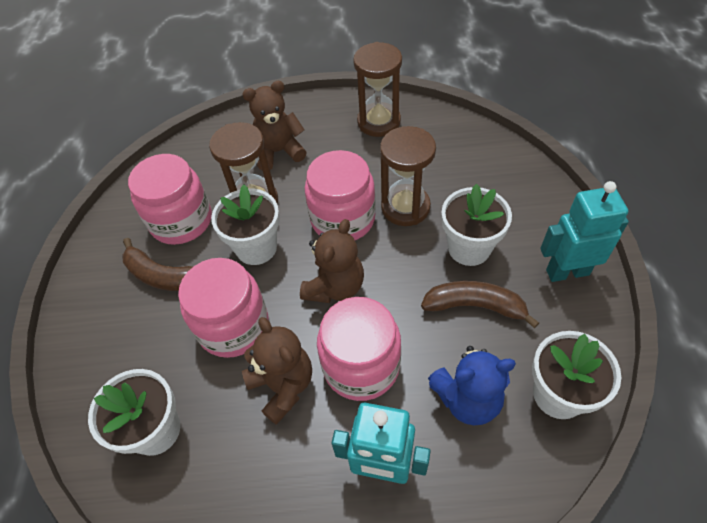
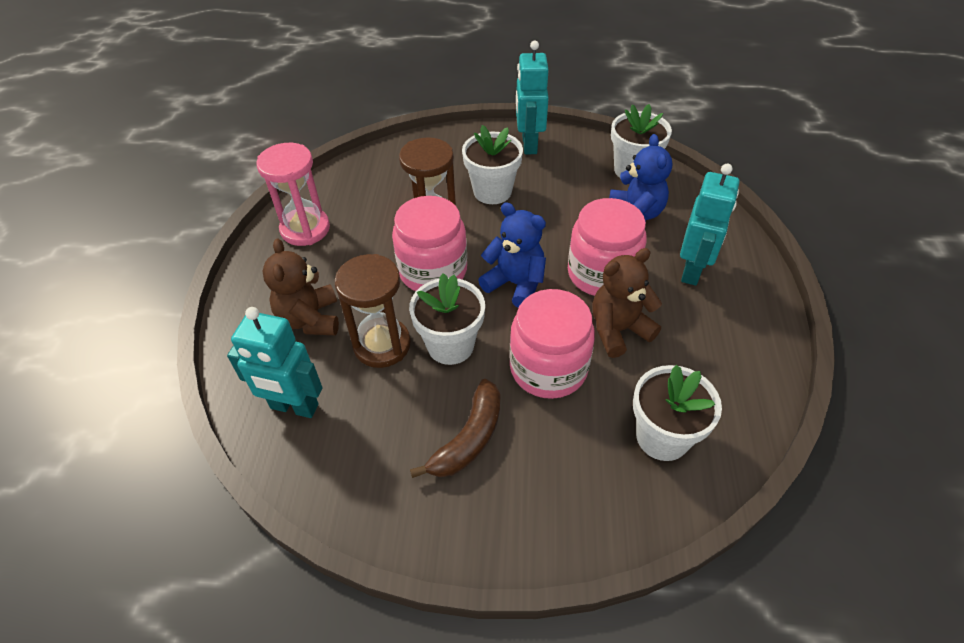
camera: 85 degrees left, 5 degrees down
pink jar [128,154,212,245] -> none
brown teddy bear [300,219,364,303] -> blue teddy bear [478,202,546,308]
brown hourglass [353,42,402,137] -> pink hourglass [256,143,330,246]
brown banana [421,281,539,328] -> none
none -> turquoise robot [227,307,322,418]

